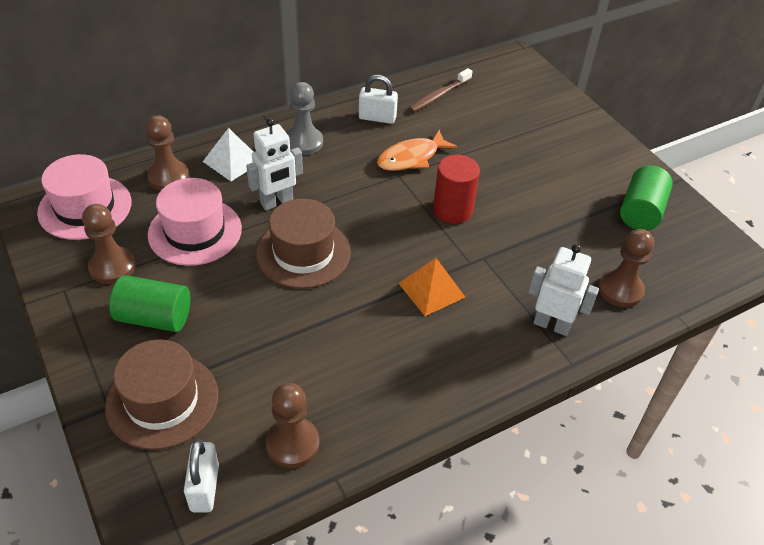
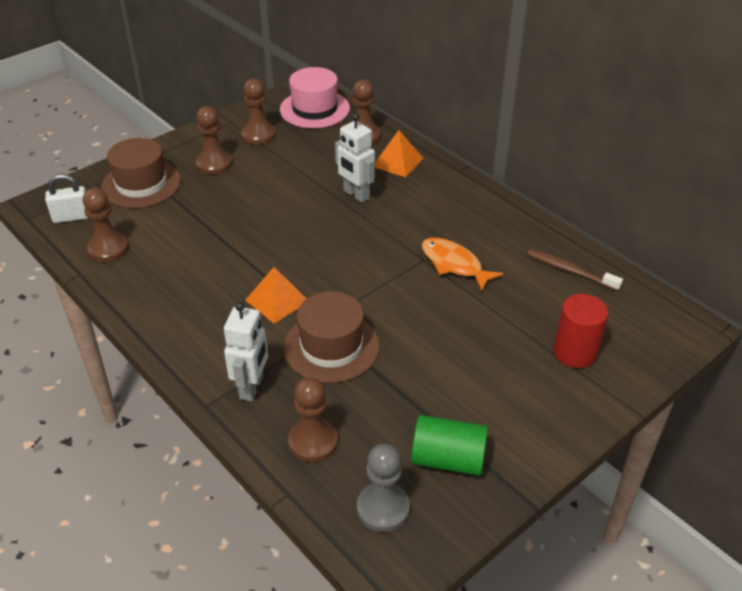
camera: 80 degrees right, 5 degrees down
green cylinder [109,275,190,332] -> brown pawn [196,106,232,175]
pink hat [147,178,242,266] -> none
white pyramid [203,128,253,181] -> orange pyramid [375,130,423,178]
brown hat [256,199,351,289] -> brown hat moved to [283,291,380,383]
grey pawn [287,82,323,155] -> grey pawn moved to [357,444,410,532]
white padlock [359,75,398,124] -> none
red cylinder [433,155,480,224] -> red cylinder moved to [554,294,609,368]

